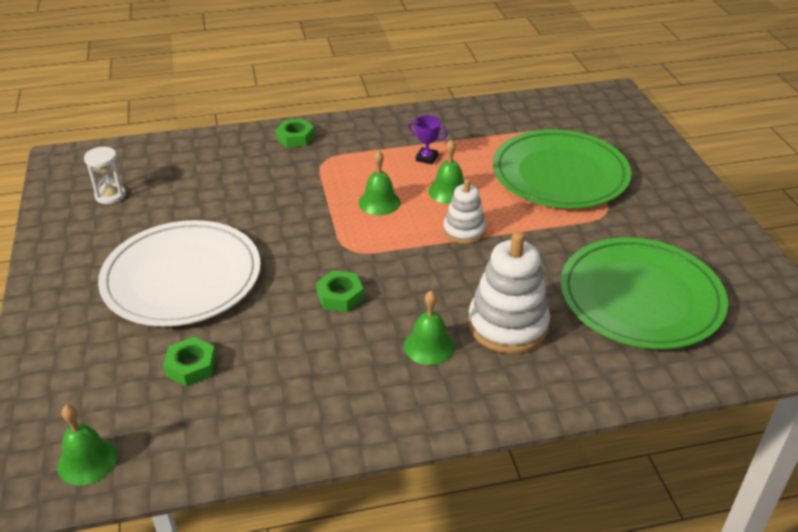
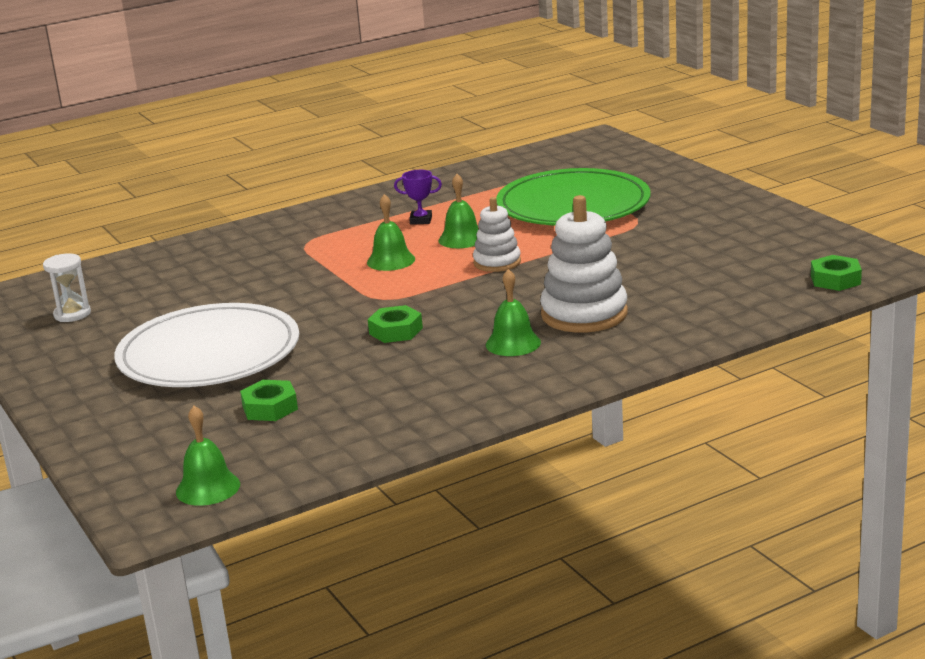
camera: 15 degrees left, 15 degrees down
green nut [276,119,315,148] -> green nut moved to [811,255,862,291]
green plate [560,237,728,349] -> none

